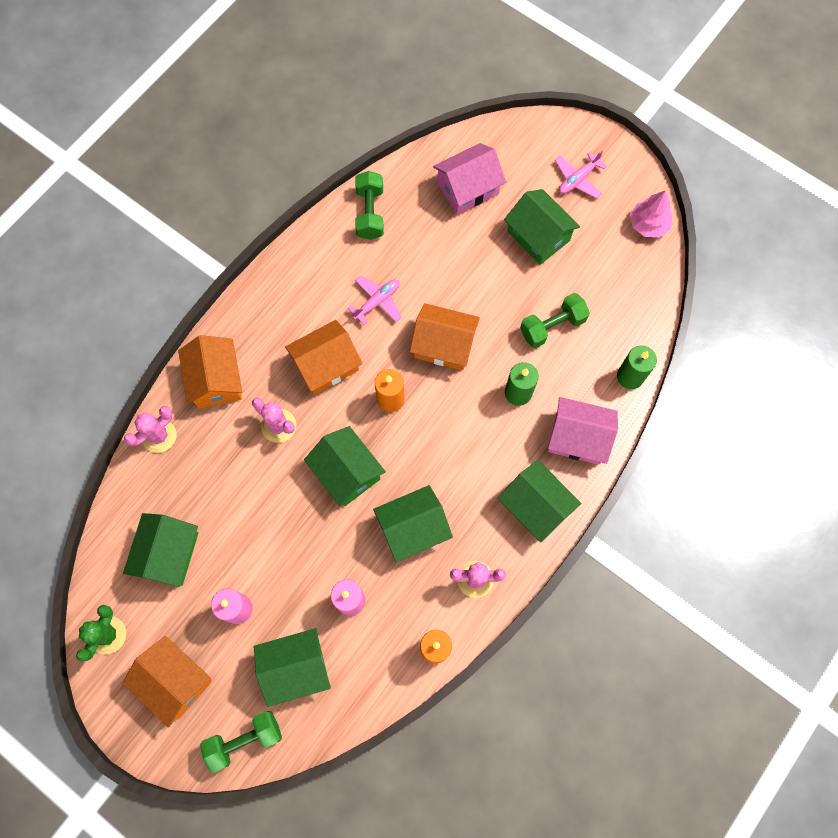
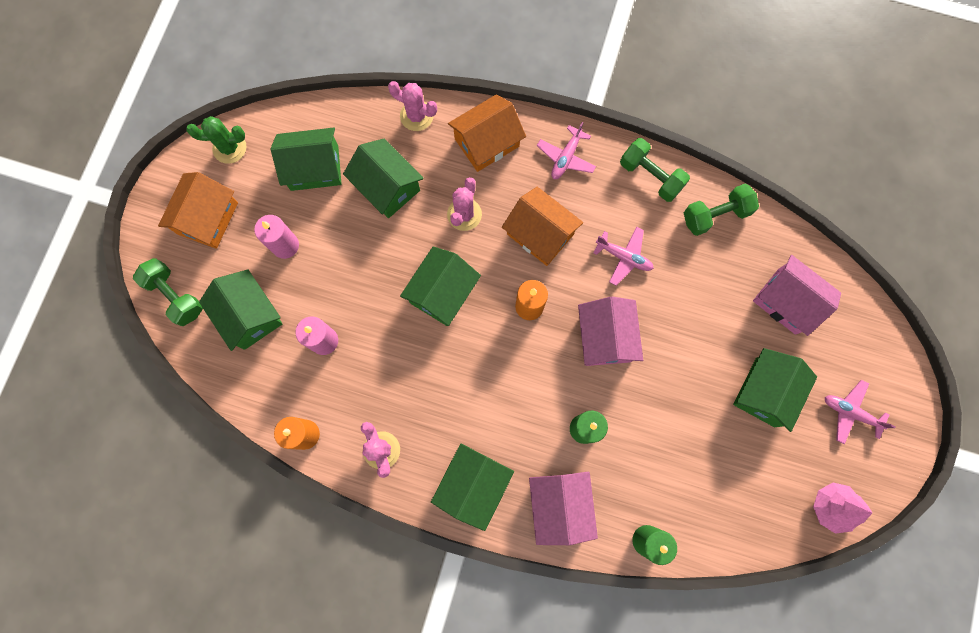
camera: 70 degrees right, 5 degrees up
green house [373,485,453,562] -> green house moved to [343,138,424,218]
orange house [410,303,480,370] -> pink house [578,297,643,366]
green dumbbell [520,293,590,348] -> green dumbbell moved to [620,138,690,202]
none -> pink plane [537,122,596,179]

